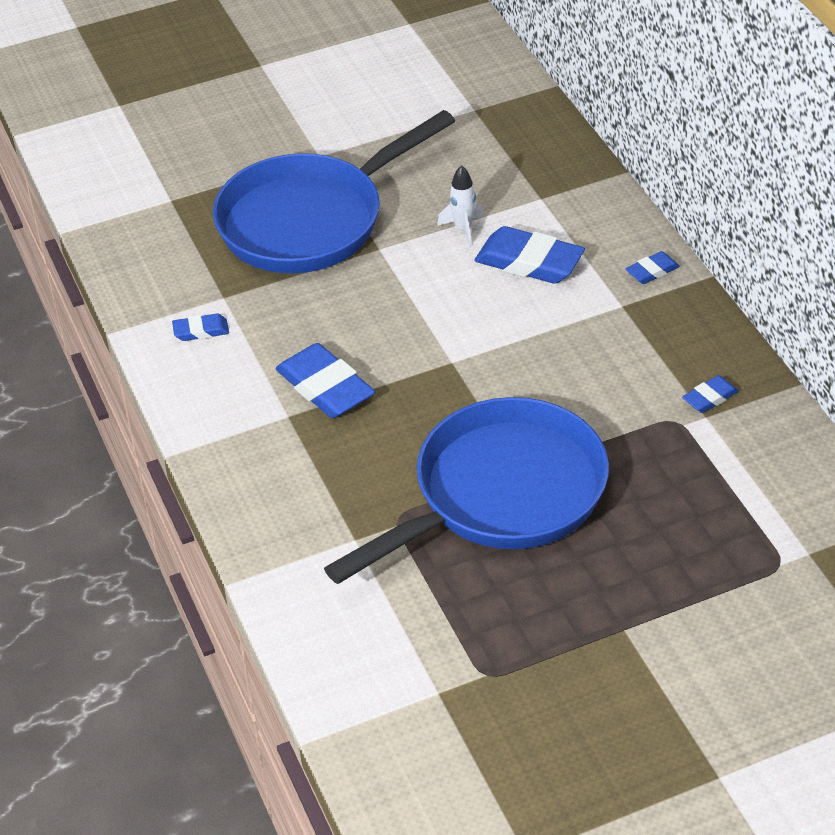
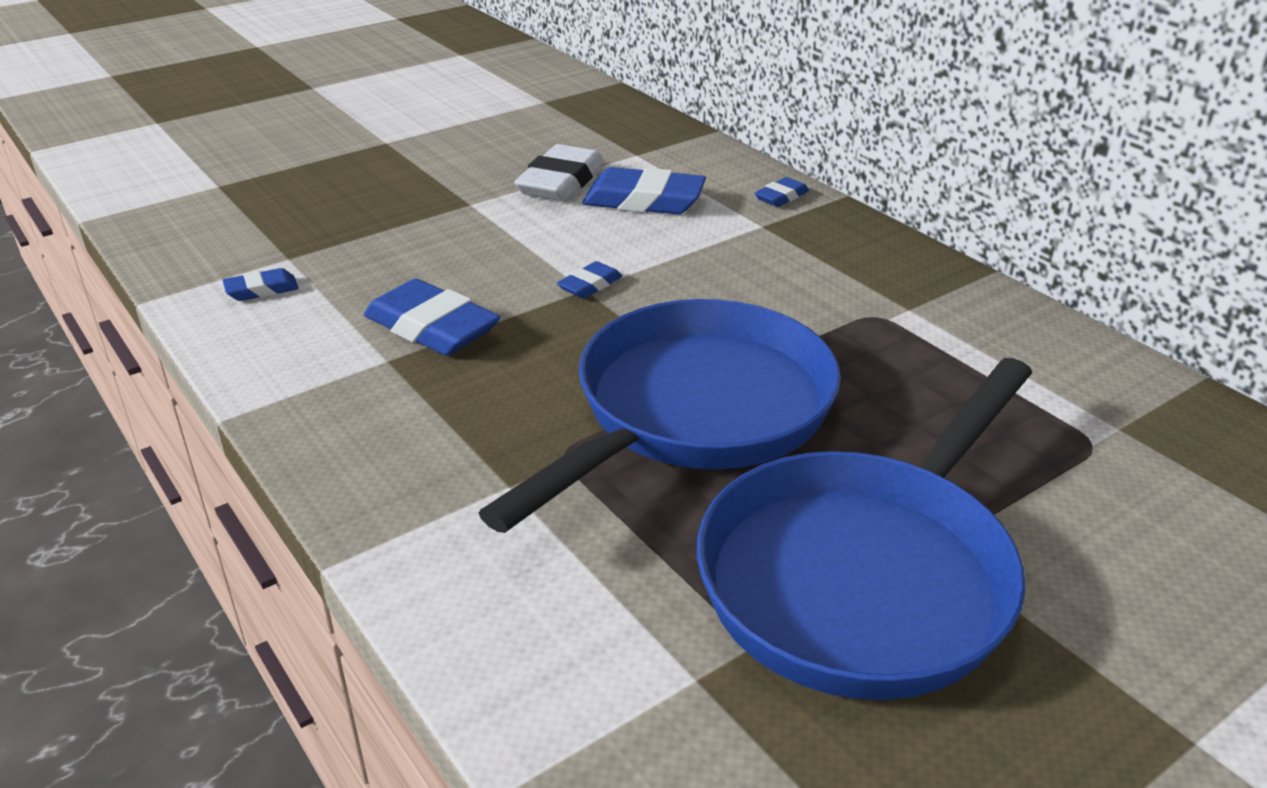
camera: 15 degrees left, 10 degrees down
blue pan [213,110,455,273] -> blue pan moved to [697,358,1032,700]
white rocket [437,165,484,247] -> white eraser [514,144,604,201]
blue eraser [682,375,739,413] -> blue eraser moved to [557,261,622,299]

